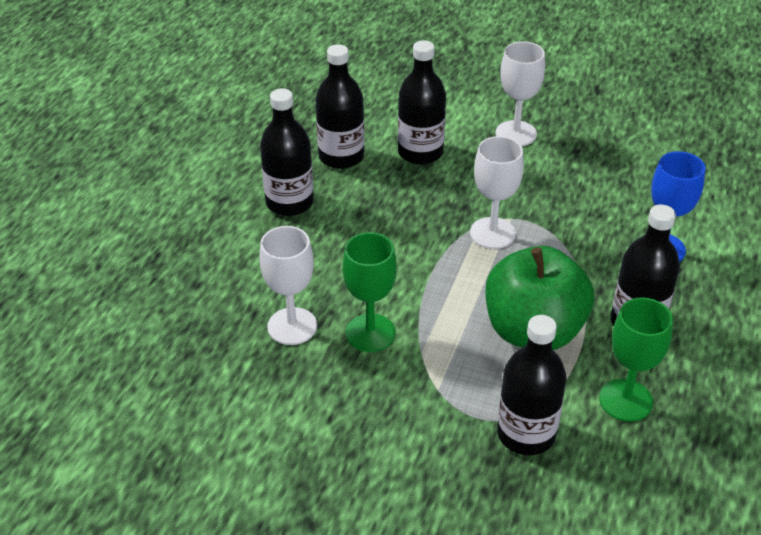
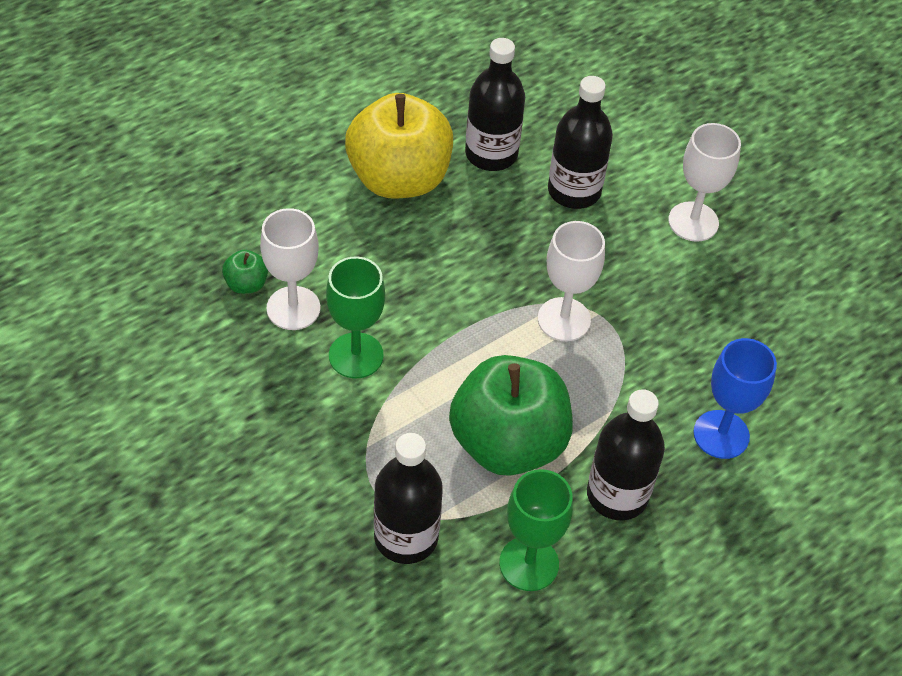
camera: 30 degrees right, 10 degrees up
black bottle [260,88,314,216] -> yellow apple [345,93,453,199]
none -> green apple [222,250,268,294]

